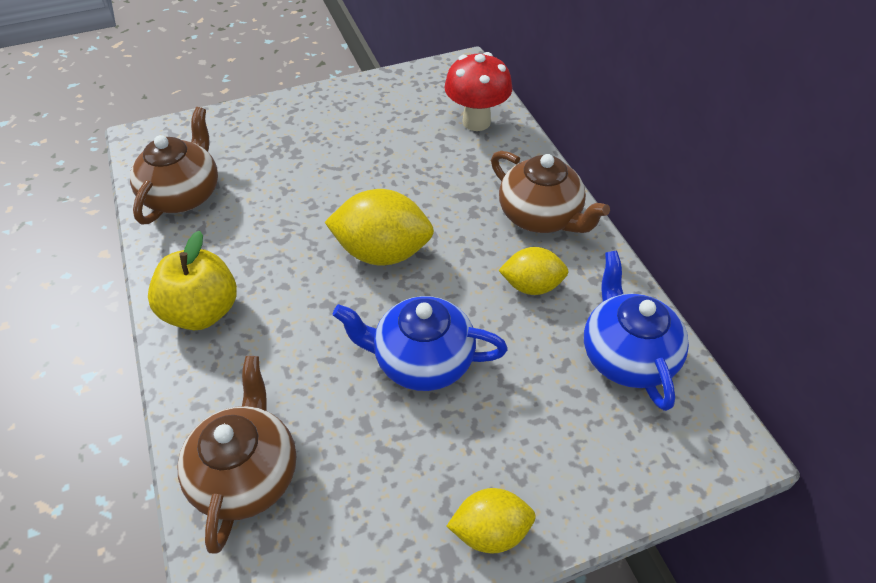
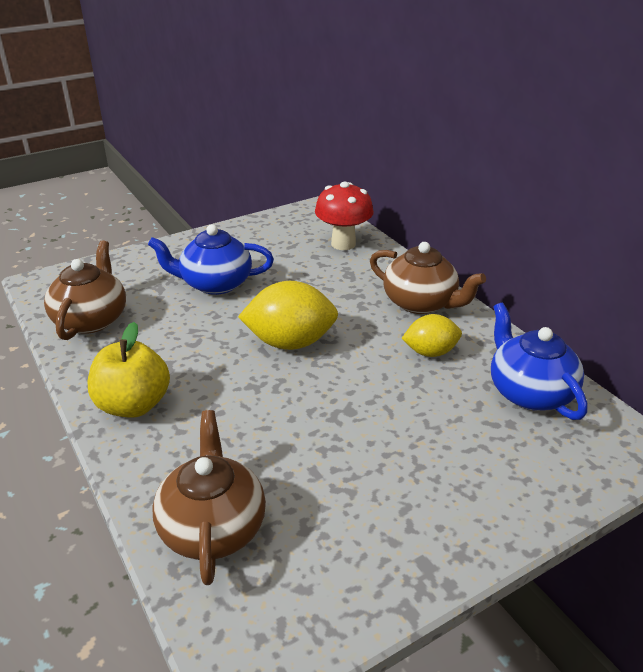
camera: 10 degrees left, 15 degrees down
blue teapot [333,296,508,391] -> blue teapot moved to [148,225,274,295]
yellow lemon [447,488,536,553] -> none

